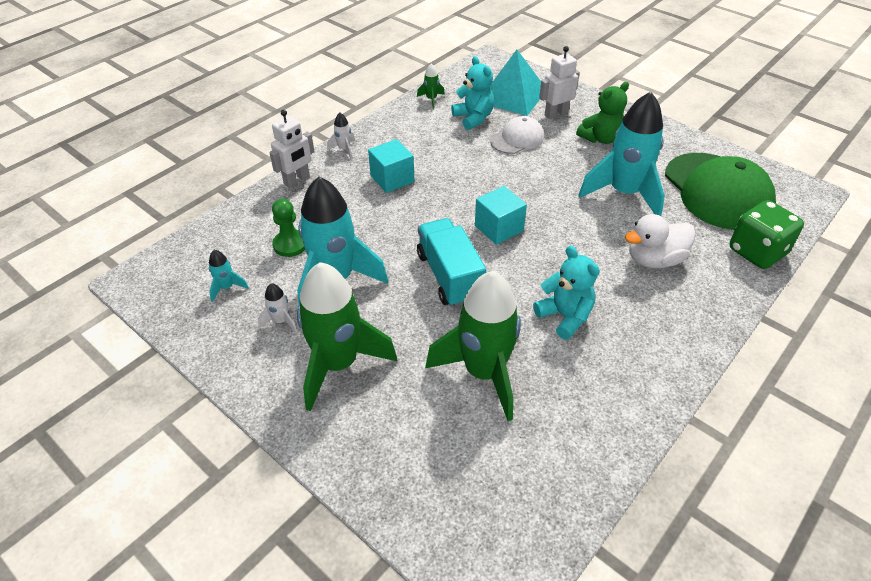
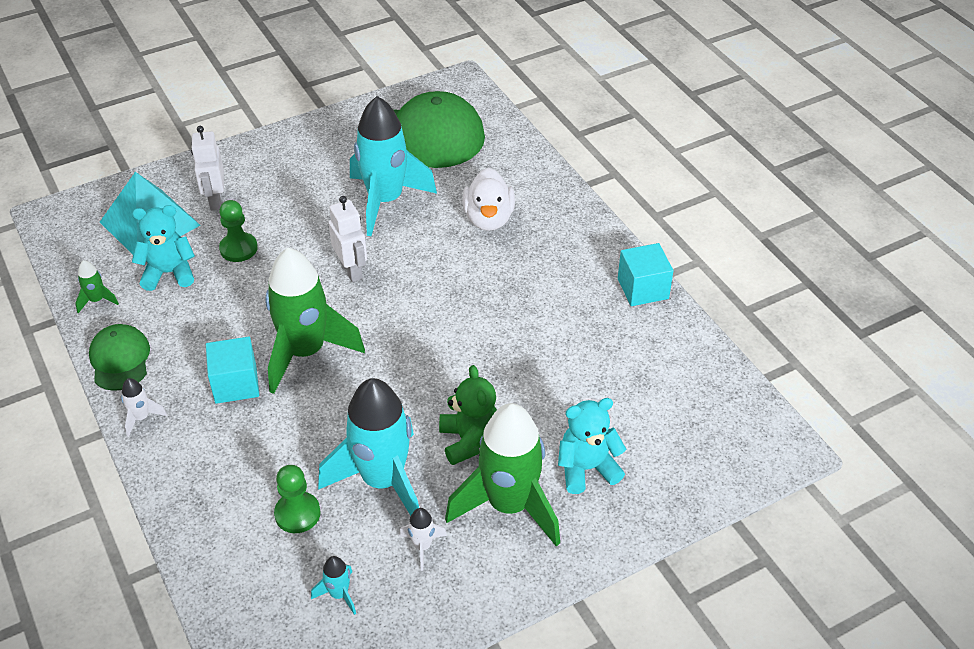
camera: 70 degrees left, 0 degrees up
white robot [269,110,314,188] -> white robot moved to [328,196,367,282]
turquoise truck [417,218,486,307] -> none
green rocket [425,271,521,421] -> green rocket moved to [265,248,365,394]
turquoise cube [475,186,527,245] -> turquoise cube moved to [618,243,673,306]
white cap [490,116,544,154] -> green pawn [219,200,258,262]
turquoise teddy bear [533,246,600,340] -> turquoise teddy bear moved to [558,398,626,494]
green teddy bear [576,82,629,144] -> green teddy bear moved to [439,365,497,465]
green dice [730,200,804,269] -> none
none -> green cap [89,324,150,391]

